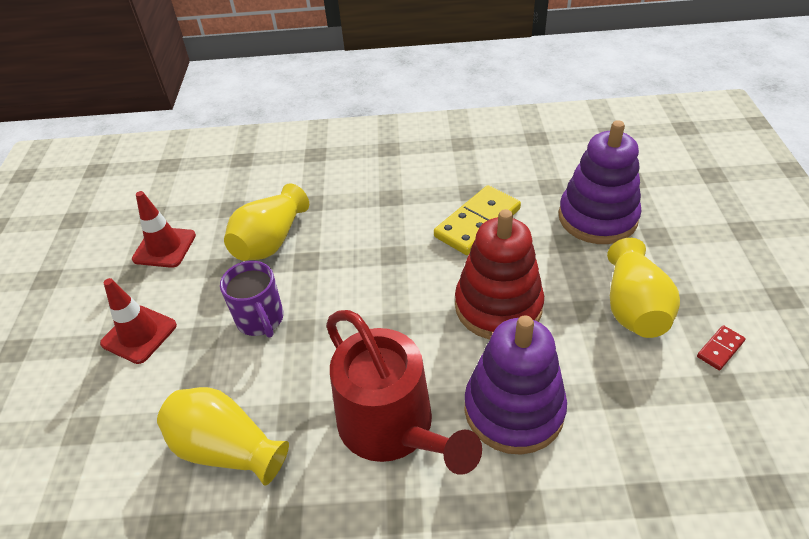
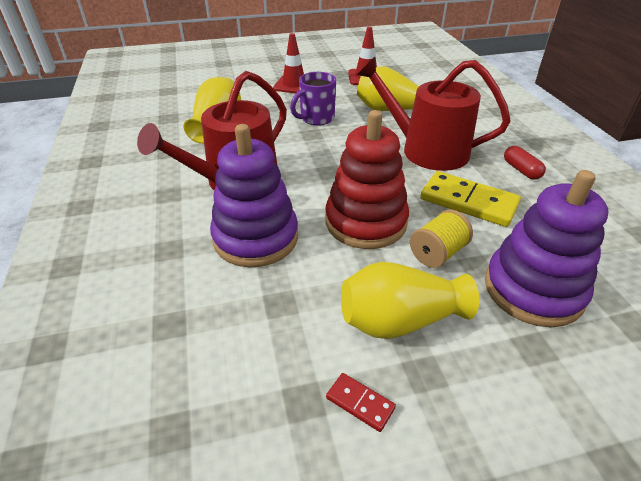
camera: 75 degrees right, 5 degrees down
none -> red watering can [357,57,511,171]
none -> yellow spool [410,210,473,268]
none -> red capsule [504,146,546,180]

